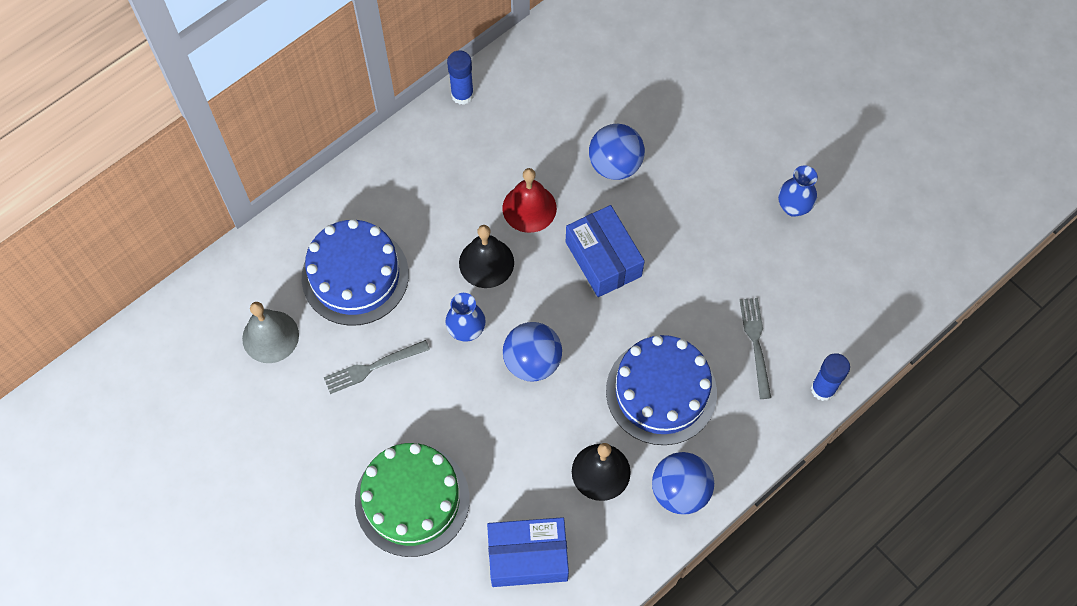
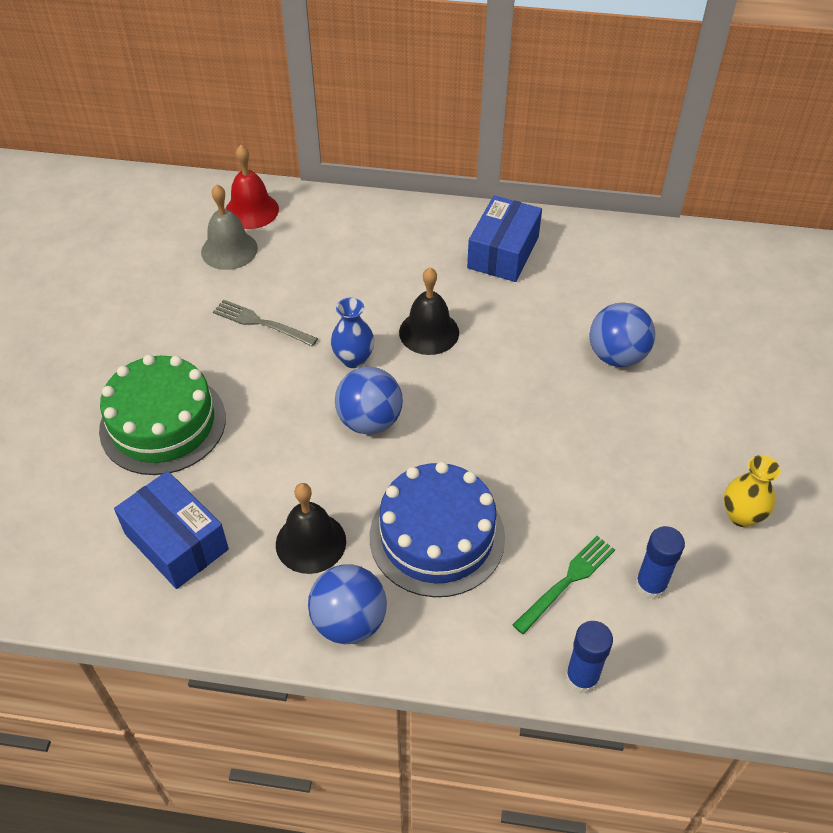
camera: 50 degrees right, 15 degrees down
blue cake [302,219,409,326] -> none
blue glue stick [447,50,474,105] -> blue glue stick moved to [635,526,685,600]
red bell [502,168,557,233] -> red bell moved to [225,145,279,229]
blue box [566,205,645,297] -> blue box moved to [467,195,542,282]
grey fork [740,298,771,399] -> green fork [513,536,615,635]
blue vase [778,165,818,217] -> yellow vase [724,455,780,527]

